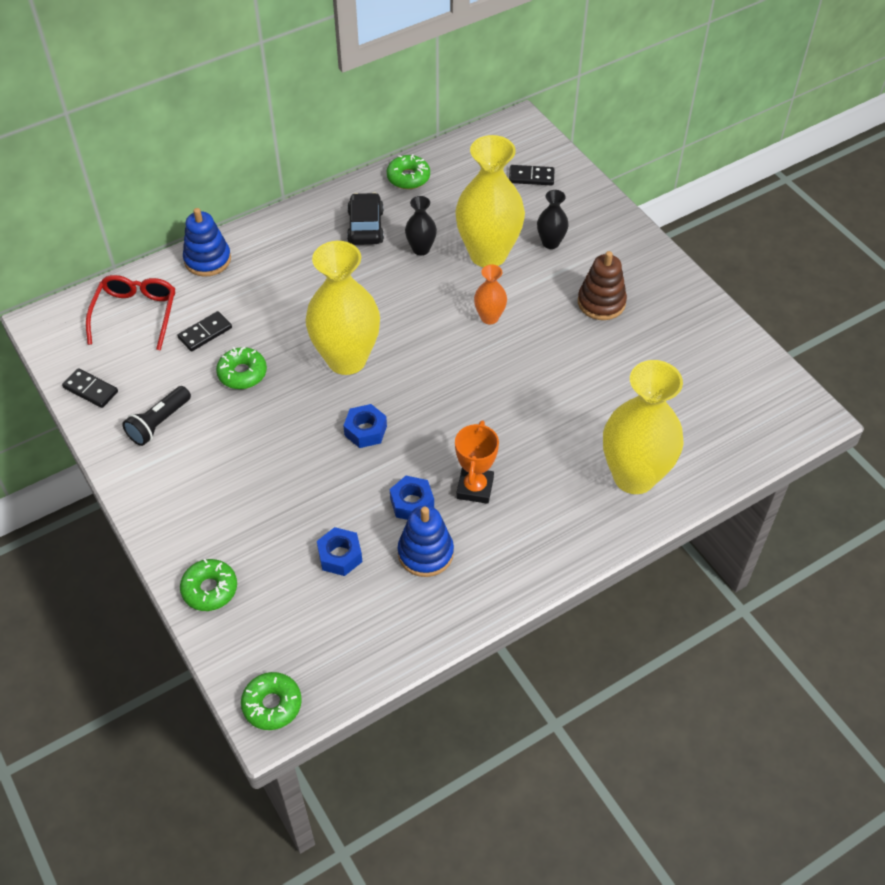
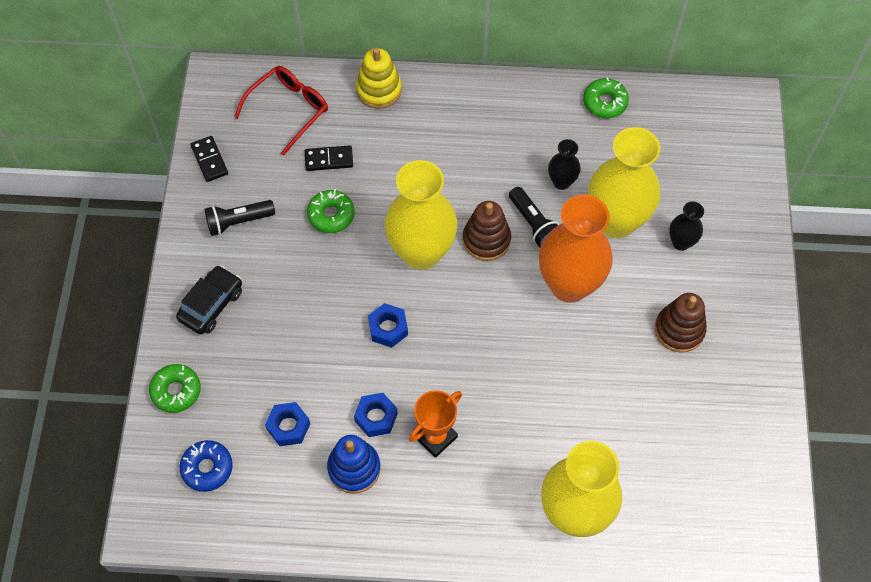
camera: 35 degrees right, 10 degrees up
blue stacking toy [183,208,231,277] -> yellow stacking toy [356,48,402,109]
green donut [241,672,302,730] -> none
black car [347,192,384,245] -> black car moved to [176,265,242,335]
orange vase [474,265,507,324] -> orange vase [539,195,613,303], size x2.14
black domino [509,165,555,185] -> none
none -> blue donut [179,440,233,492]
none -> brown stacking toy [462,201,511,261]
none -> black flashlight [509,187,559,247]

